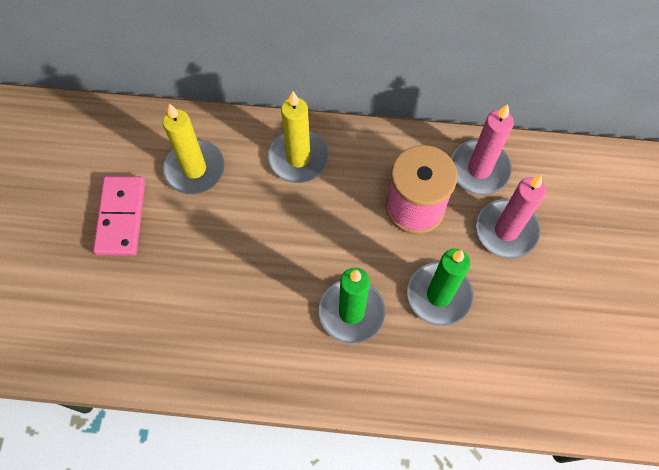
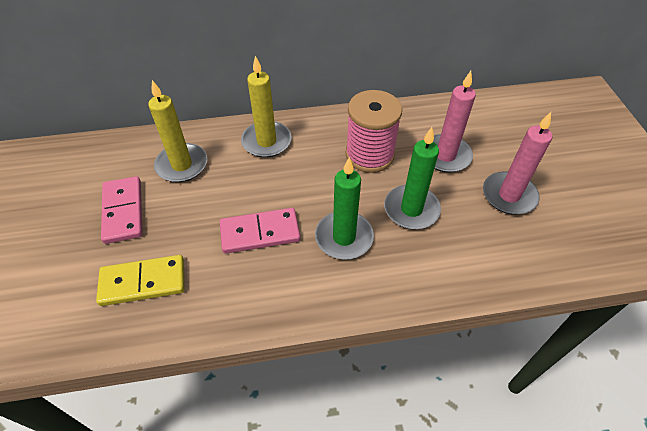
camera: 15 degrees left, 15 degrees down
pink candle [451,104,514,195] -> pink candle moved to [483,112,552,215]
none -> yellow domino [96,255,184,306]
none -> pink domino [220,208,300,254]

